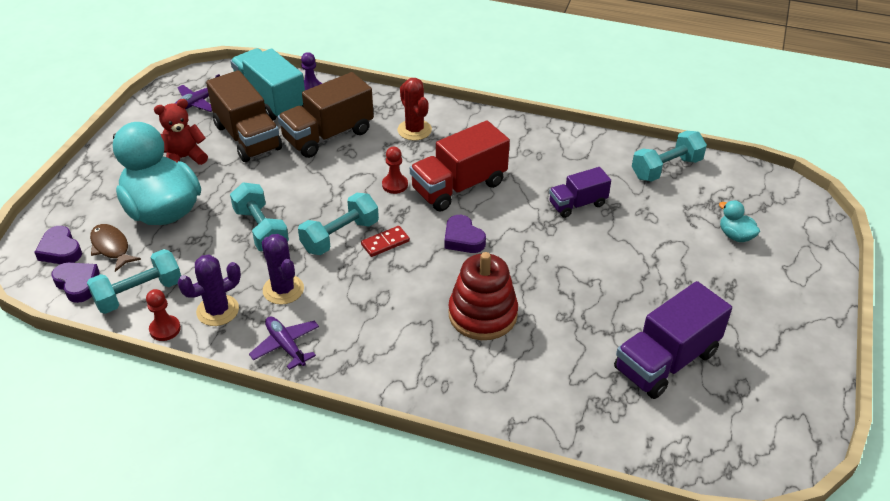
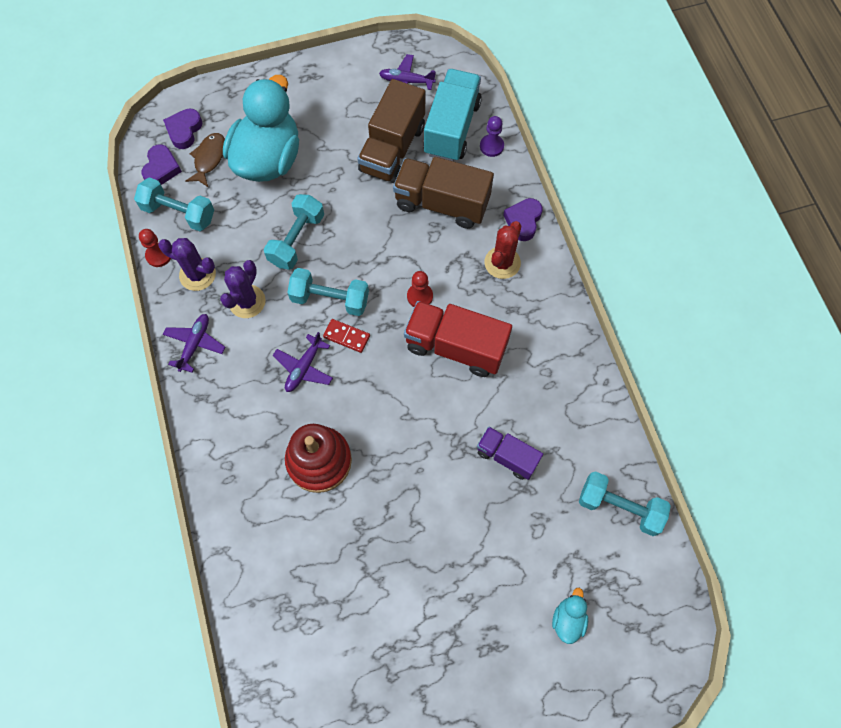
camera: 55 degrees right, 25 degrees up
red teddy bear [154,99,208,165] -> none
purple heart [444,215,486,253] -> purple heart moved to [503,198,543,241]
purple truck [614,281,732,399] -> none
none -> purple plane [273,332,333,392]

